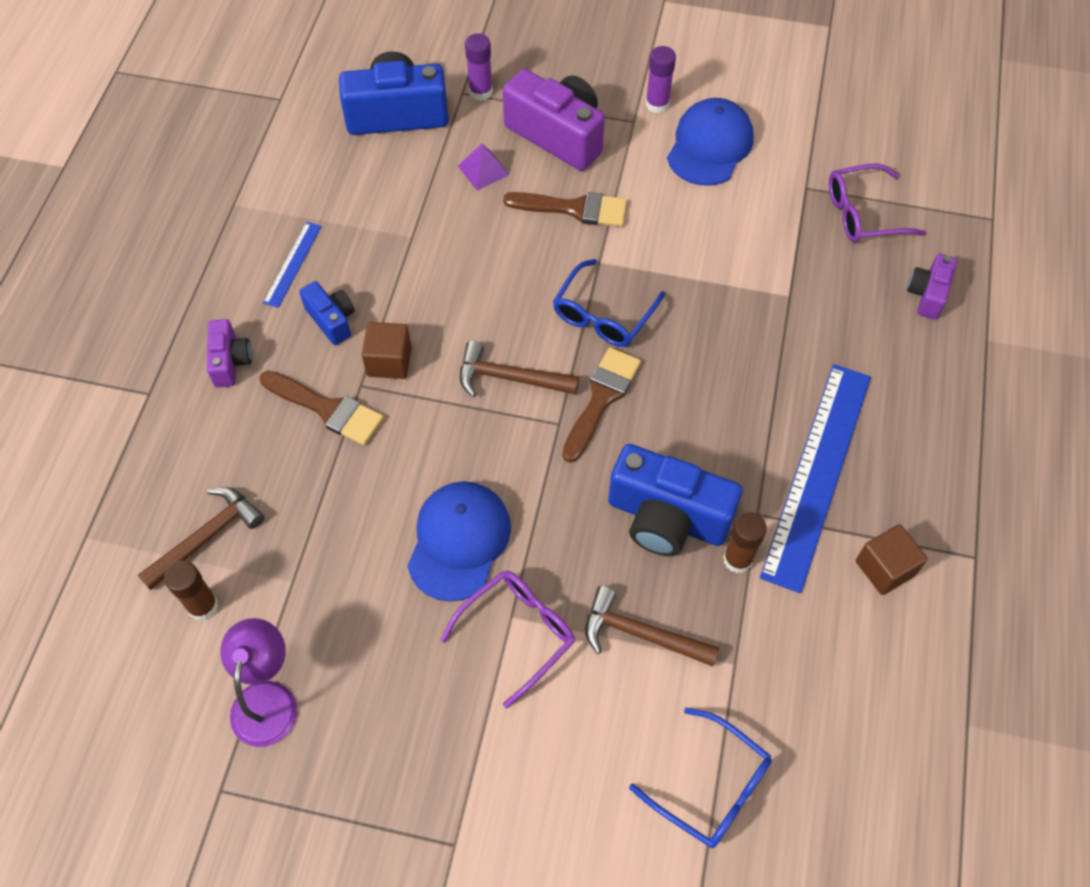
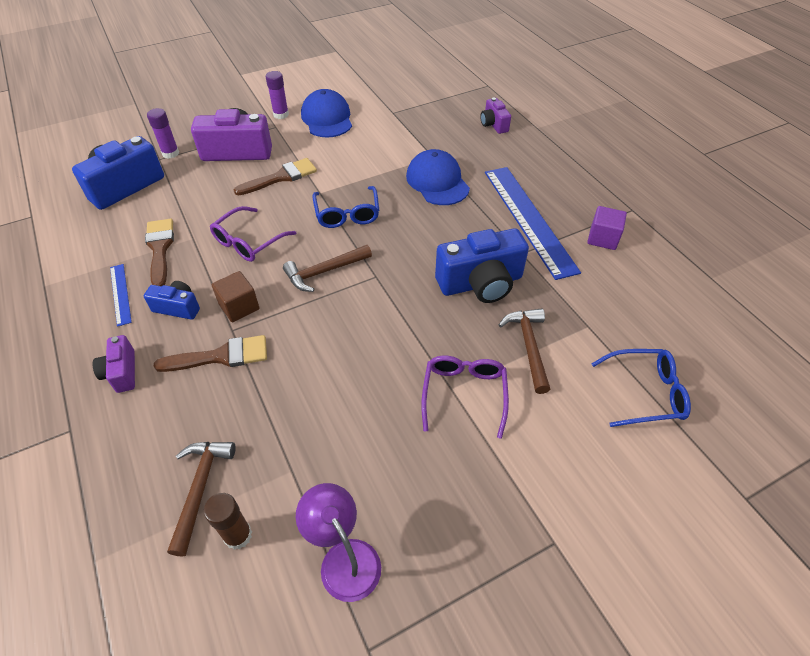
camera: 40 degrees left, 10 degrees down
purple camera [207,319,252,387] -> purple camera turned 150 degrees counterclockwise [93,335,135,393]
blue cap [407,481,511,602] -> blue cap moved to [406,149,470,205]
purple pyramid [458,144,510,191] -> none
brown brush [562,347,641,463] -> brown brush moved to [145,219,174,286]
brown hammer [585,586,719,667] -> brown hammer turned 105 degrees clockwise [499,308,550,394]
brown glue stick [723,512,767,573] -> none
purple glasses [829,163,926,243] -> purple glasses moved to [210,206,296,262]
brown cube [856,524,928,595] -> purple cube [587,206,627,250]

